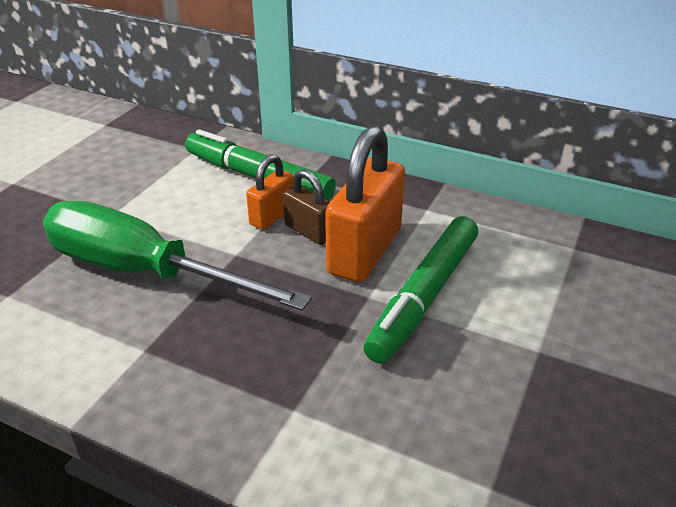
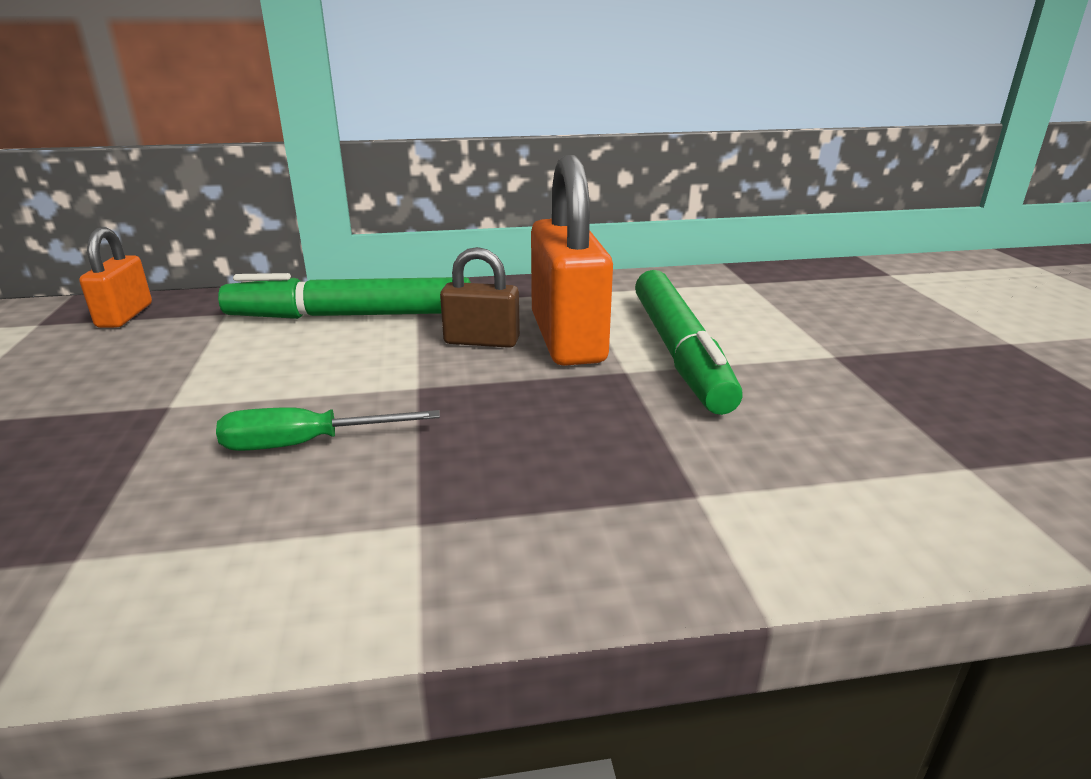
camera: 35 degrees left, 10 degrees down
green screwdriver [42,201,312,311] -> green screwdriver [216,408,440,451], size x0.44
orange padlock [246,155,294,230] -> orange padlock moved to [79,227,152,328]

